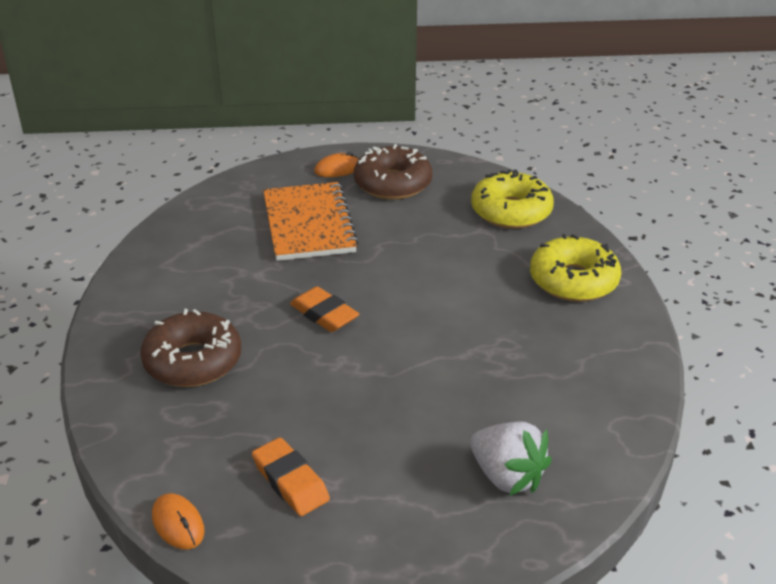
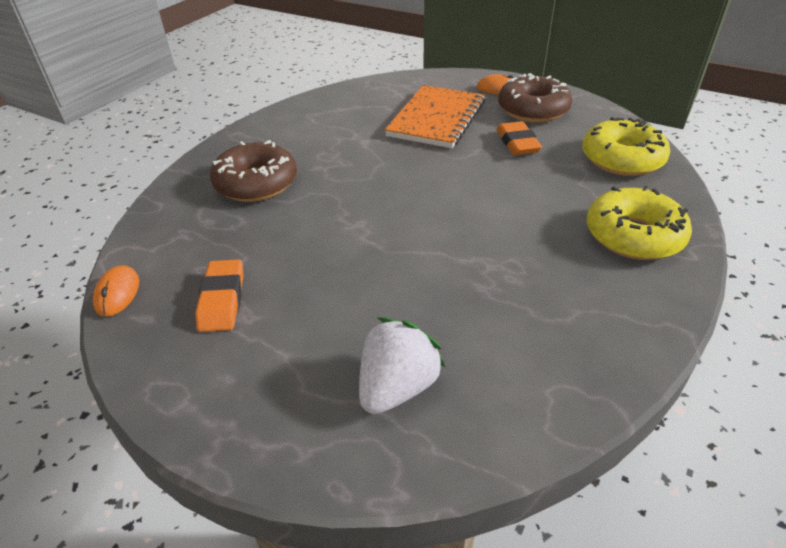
camera: 35 degrees right, 5 degrees up
orange eraser [290,286,359,332] -> orange eraser moved to [496,121,542,155]
white strawberry [470,421,552,496] -> white strawberry turned 135 degrees counterclockwise [359,317,445,414]

